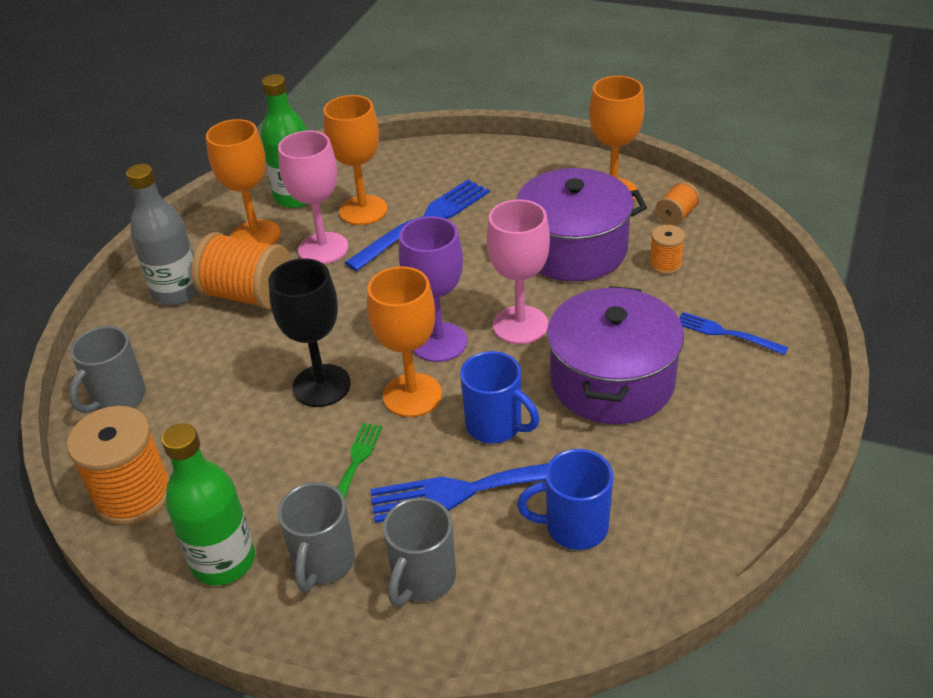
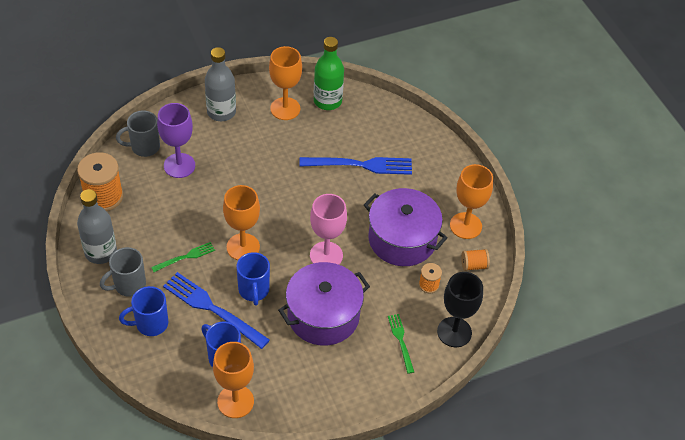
camera: 40 degrees right, 10 degrees up
green bottle [162,423,255,585] -> grey bottle [77,189,117,264]
orange spool [191,232,291,310] -> none
black goblet [269,258,351,407] -> black goblet moved to [437,272,483,347]
pink goblet [278,131,348,264] -> none
orange goblet [323,95,388,225] -> orange goblet moved to [213,342,254,418]
grey mug [383,498,456,607] -> blue mug [119,286,168,336]
purple goblet [399,216,467,362] -> purple goblet moved to [157,103,195,178]
blue fork [679,312,788,355] -> green fork [388,314,414,374]

